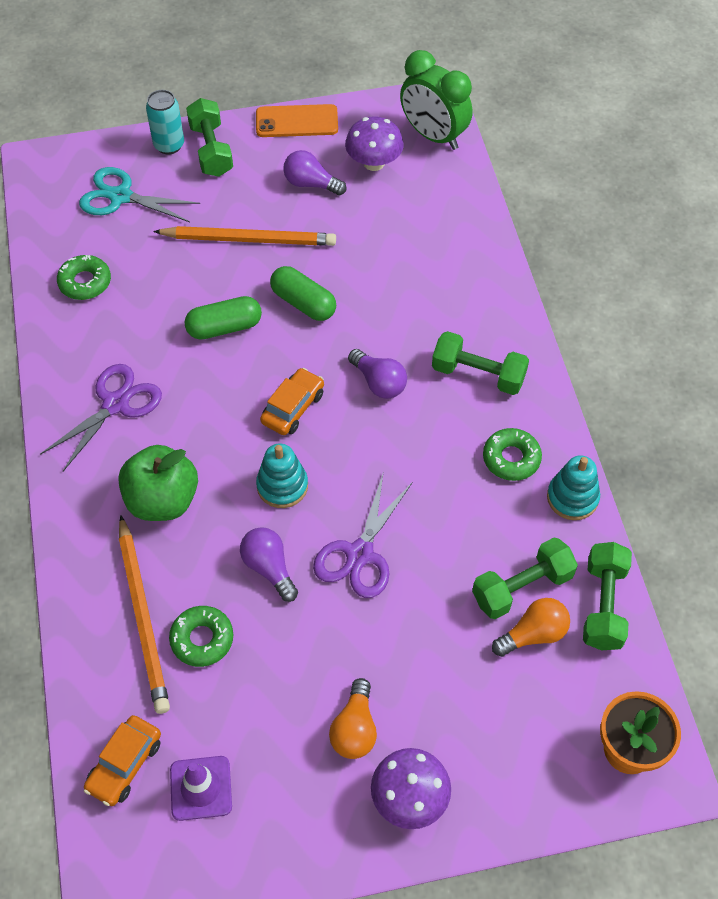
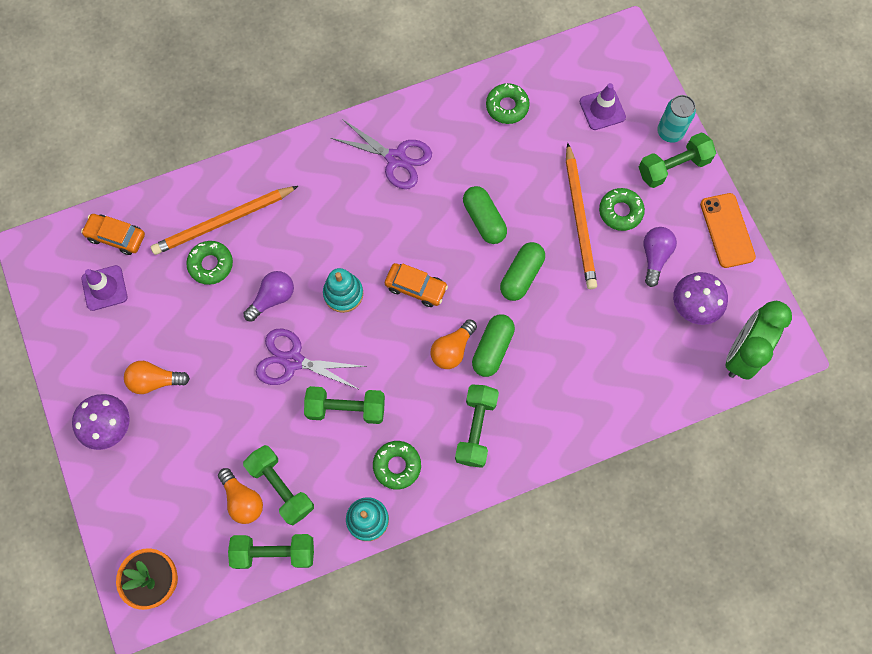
camera: 80 degrees right, 15 degrees up
turquoise scissors [79,167,200,222] -> purple traffic cone [580,83,626,130]
green apple [118,445,198,521] -> none
purple light bulb [348,349,407,399] -> orange light bulb [431,319,477,369]
none -> green dumbbell [304,386,385,424]
none -> green capsule [472,314,515,377]
none -> green donut [599,188,645,231]

